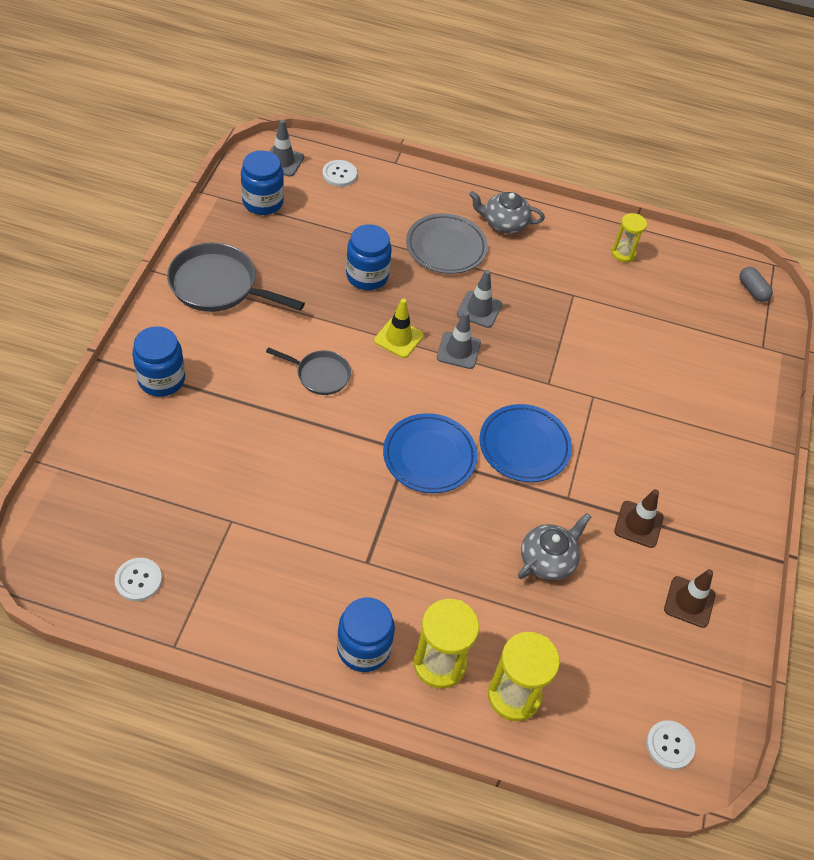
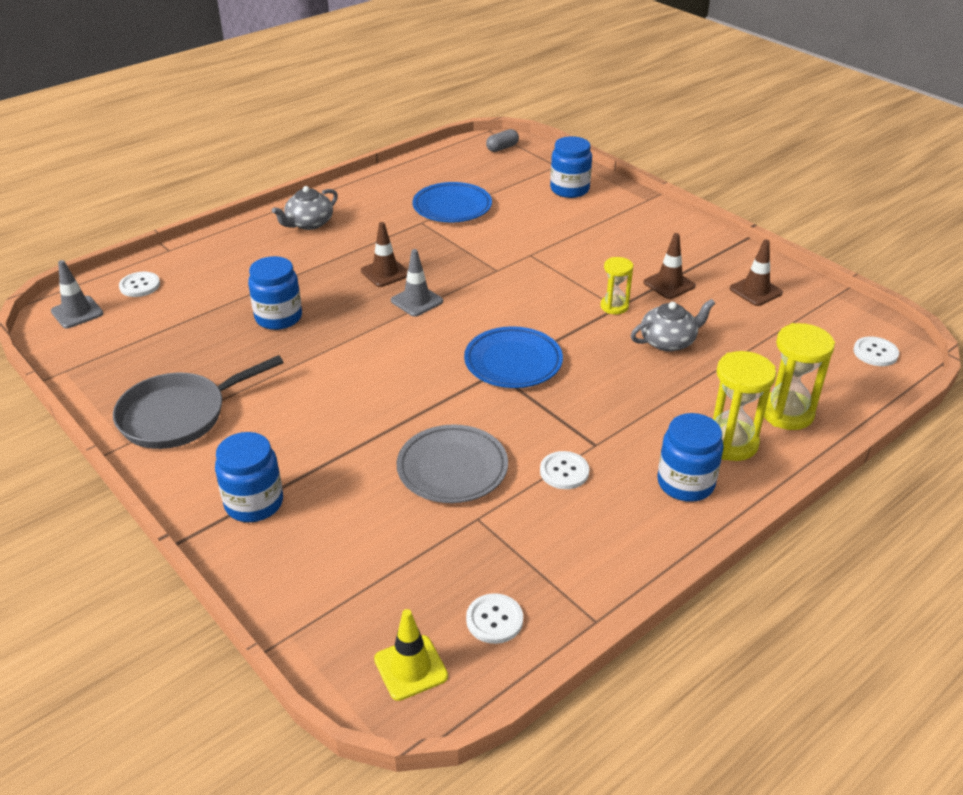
camera: 50 degrees left, 15 degrees down
blue jar [241,150,284,215] -> blue jar moved to [550,136,592,198]
grey pan [266,347,351,395] -> none
yellow traffic cone [374,298,424,358] -> yellow traffic cone moved to [374,609,448,701]
grey plate [406,213,488,274] -> grey plate moved to [396,424,508,503]
grey traffic cone [457,270,502,328] -> brown traffic cone [361,222,408,287]
blue plate [479,404,572,482] -> blue plate moved to [413,182,492,222]
grey teapot [518,513,591,581] -> grey teapot turned 75 degrees clockwise [631,299,715,352]
yellow hourglass [611,213,647,262] -> yellow hourglass moved to [601,257,633,314]
grey capsule [739,267,773,302] -> grey capsule turned 45 degrees counterclockwise [486,129,519,152]
none -> white button [540,451,589,489]

